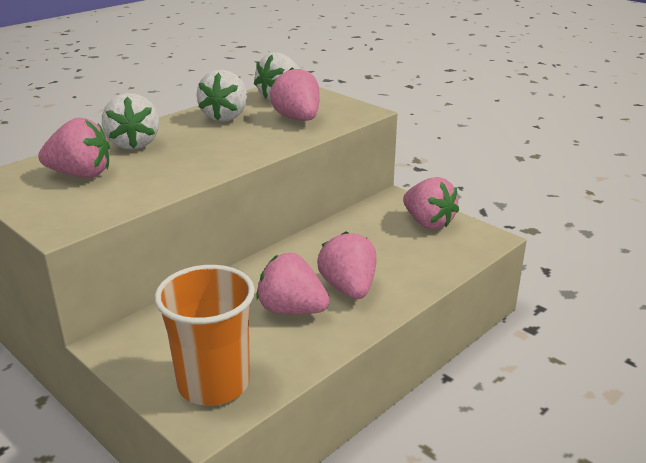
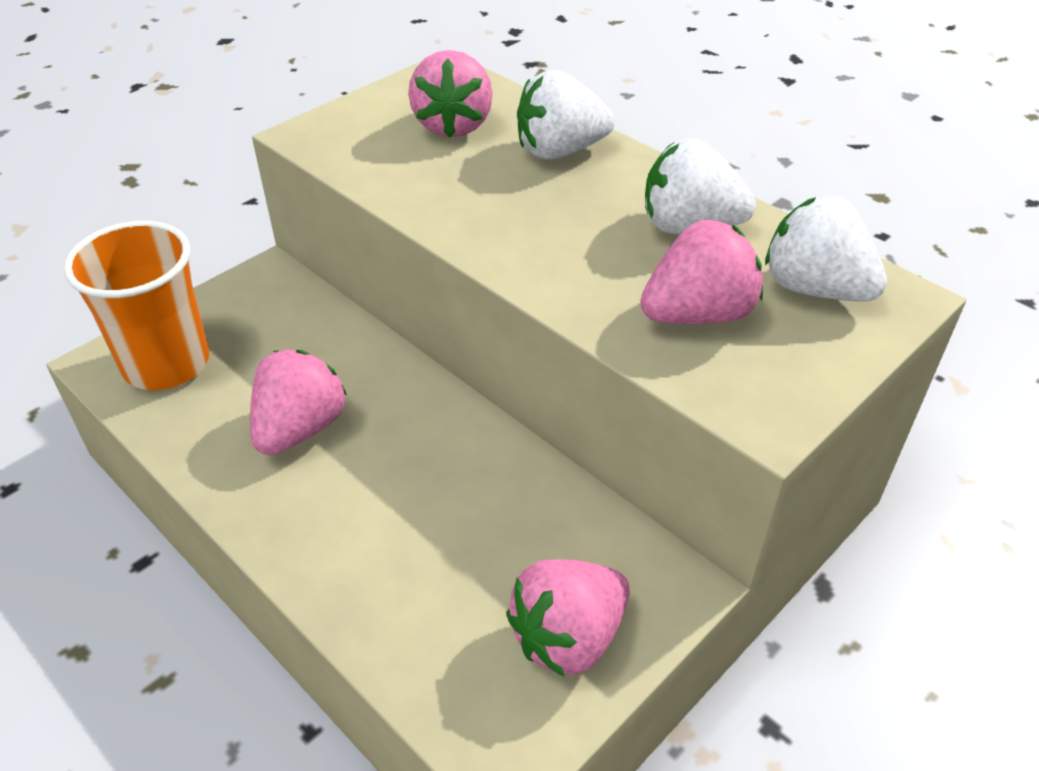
camera: 90 degrees right, 15 degrees up
pink strawberry [317,231,377,299] -> none

